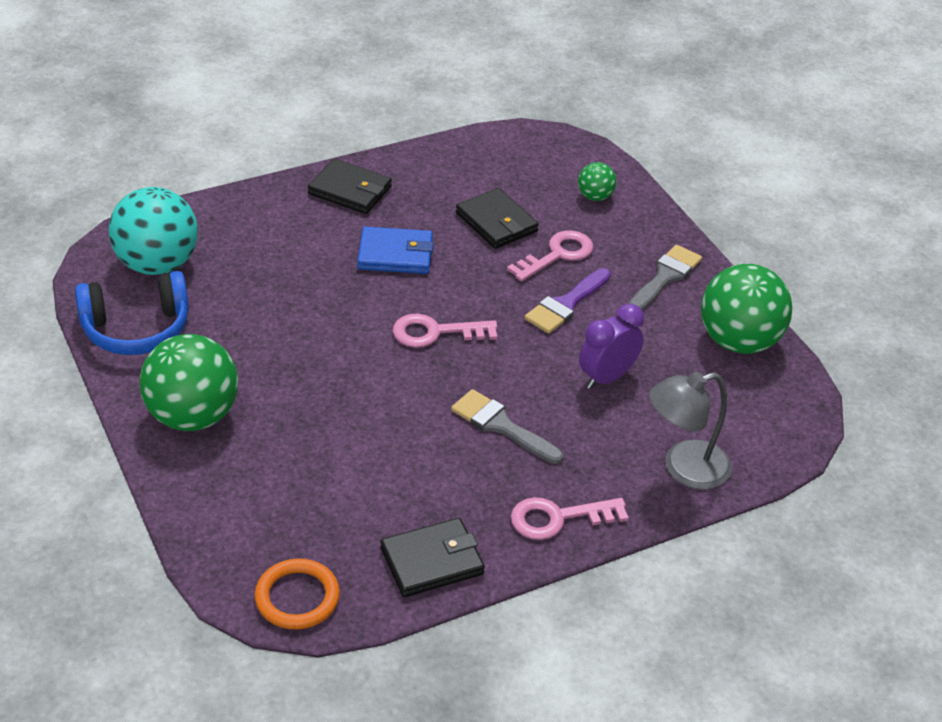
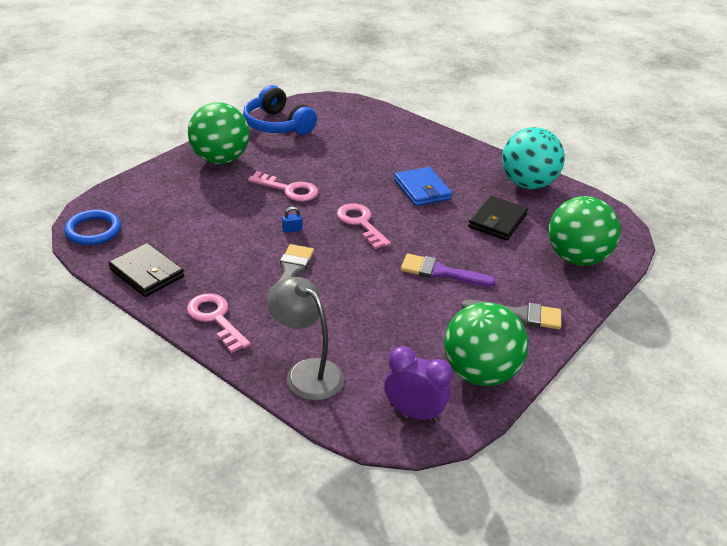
camera: 65 degrees right, 5 degrees down
turquoise ball [109,187,198,275] -> turquoise ball moved to [502,127,565,189]
orange ring [255,558,340,629] -> blue ring [64,210,121,245]
black wallet [308,159,392,214] -> none
pink key [507,230,593,282] -> pink key moved to [248,171,318,202]
green ball [578,162,617,201] -> green ball [548,196,621,266], size x2.10
purple clock [579,304,644,389] -> purple clock moved to [384,346,453,423]
none -> blue padlock [282,207,302,233]

